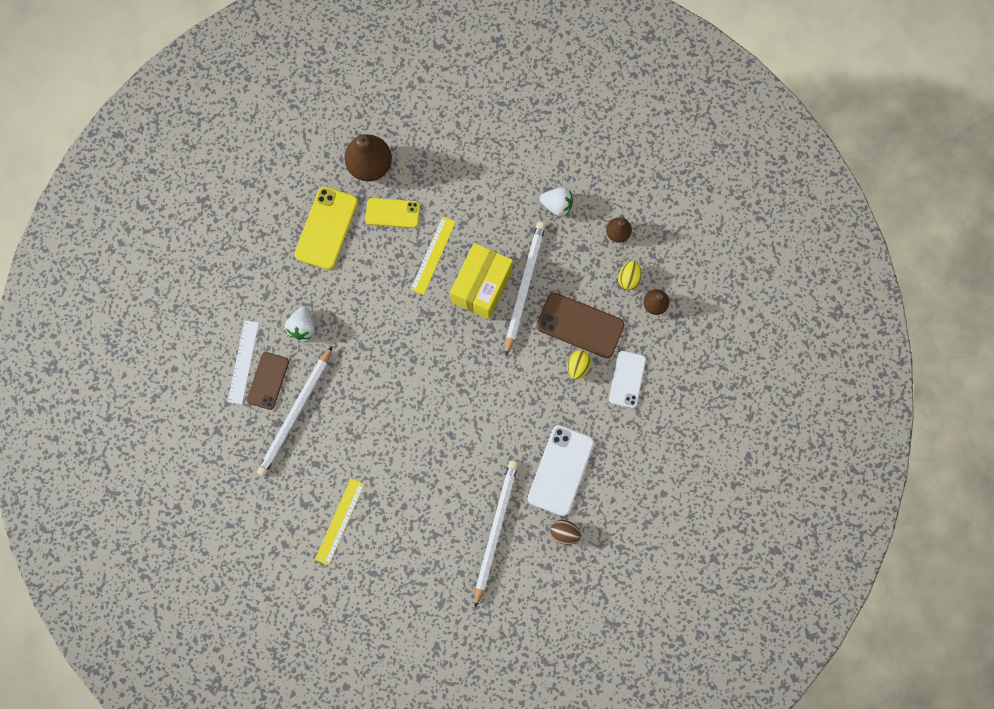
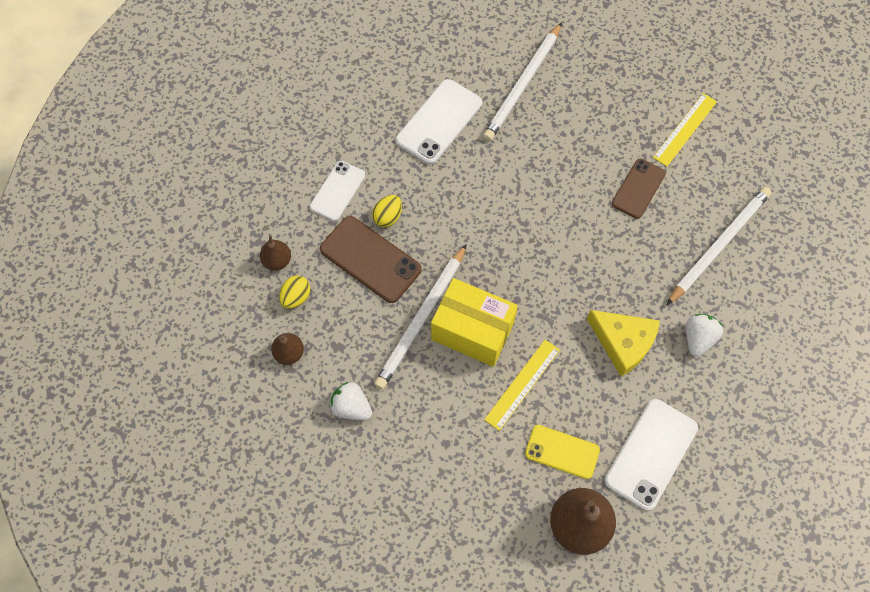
camera: 165 degrees left, 10 degrees down
white ruler [228,320,259,404] -> none
brown phone [247,352,289,410] -> brown phone moved to [612,159,666,219]
yellow phone [295,187,358,270] -> white phone [604,399,698,511]
yellow box [450,243,513,319] -> yellow box turned 75 degrees clockwise [431,278,518,367]
brown egg [550,520,581,545] -> none
none -> yellow cheese [587,310,660,377]

